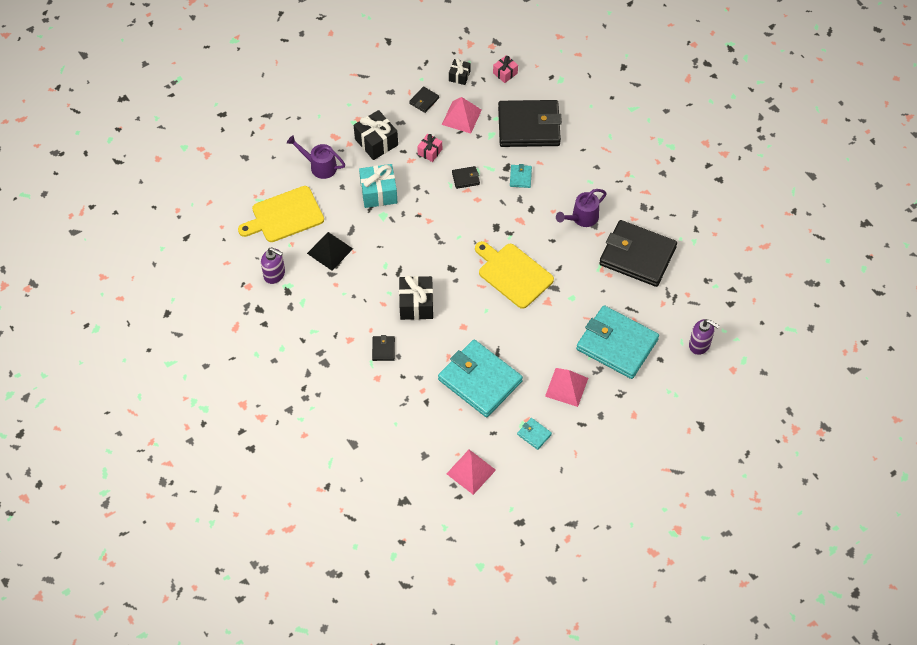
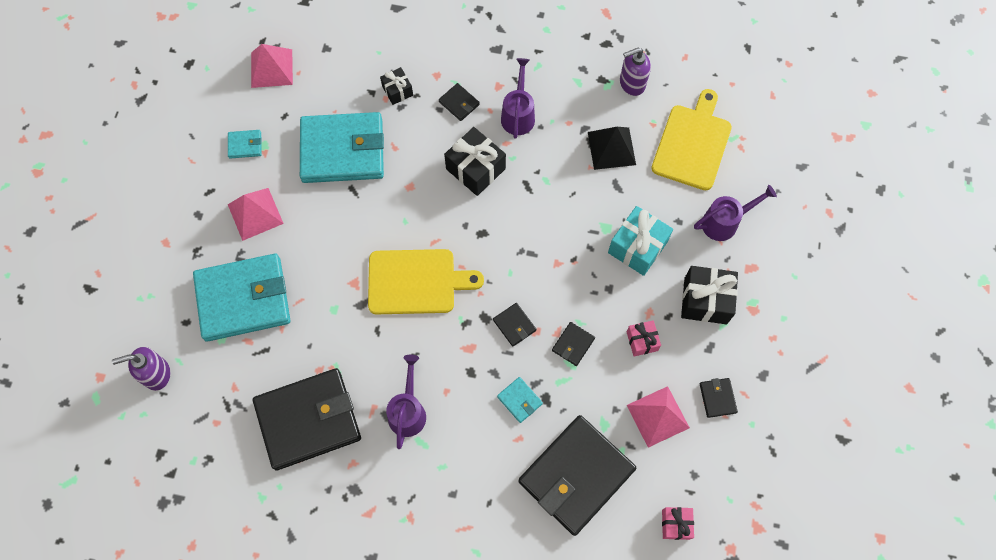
camera: 135 degrees right, 10 degrees up
black gift [449,59,471,85] -> black gift moved to [380,67,413,105]
none -> black wallet [493,303,536,347]
none -> purple watering can [501,58,535,139]

